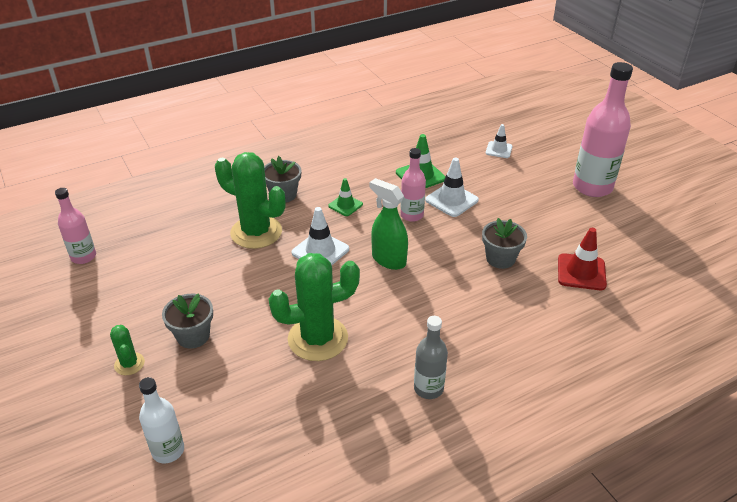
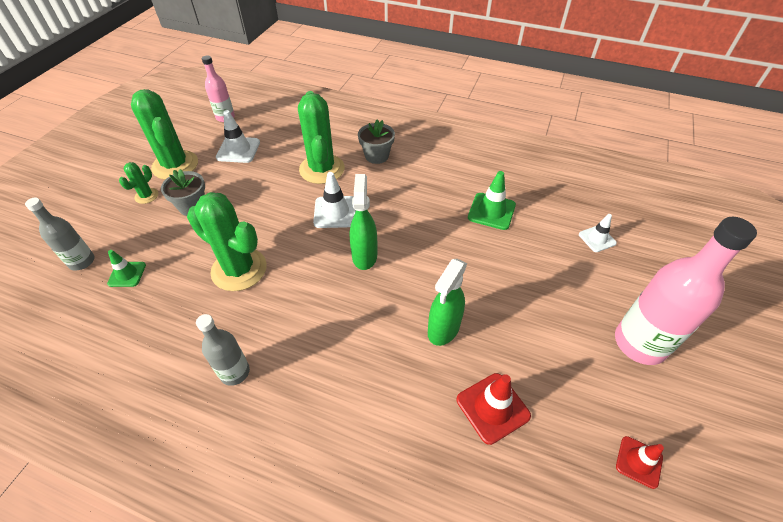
camera: 50 degrees right, 10 degrees up
white bottle [139,377,184,463] -> grey bottle [25,198,95,271]
green traffic cone [328,178,363,216] -> green traffic cone moved to [107,250,146,287]
pink bottle [400,148,426,222] -> none
white traffic cone [425,158,479,217] -> white traffic cone moved to [216,110,260,163]
grey flower pot [482,218,527,269] -> green spray bottle [428,259,467,346]
none -> green cactus [131,89,198,180]
none -> red traffic cone [616,436,664,489]

